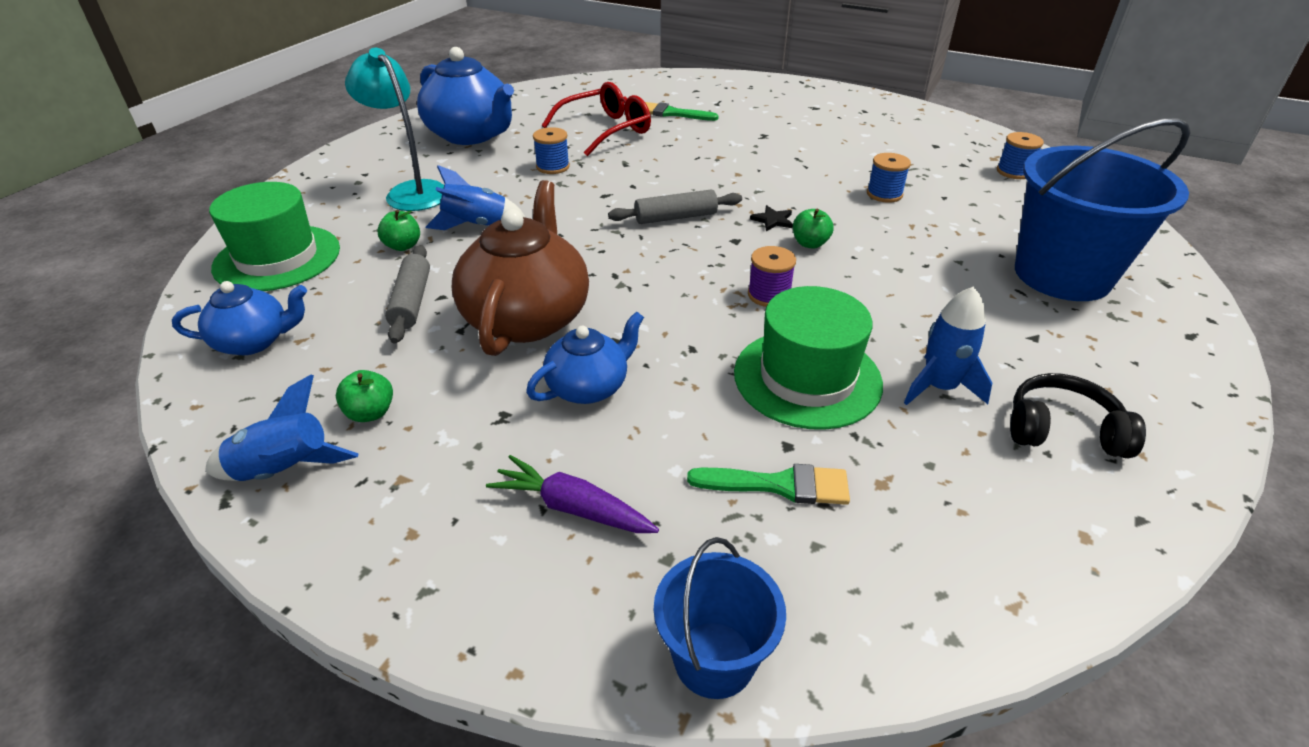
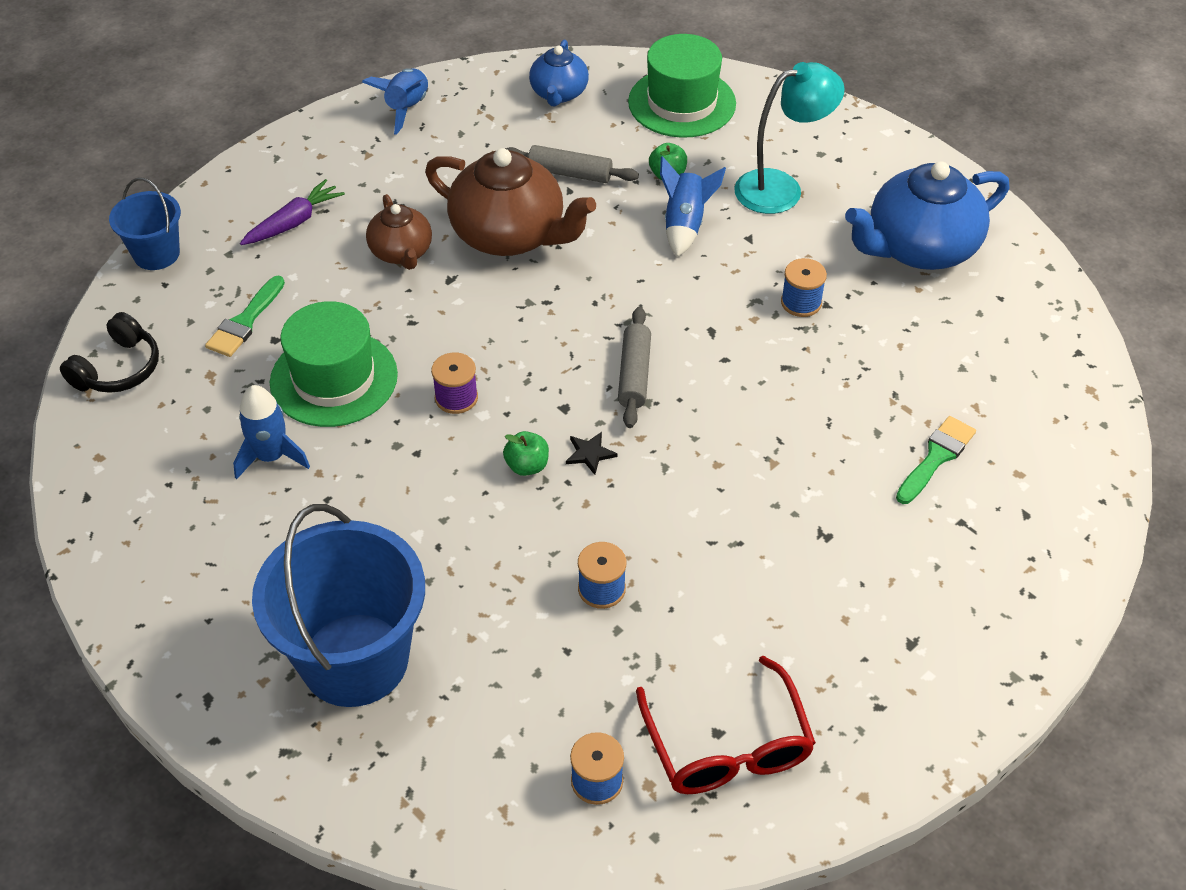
camera: 110 degrees right, 10 degrees up
green apple [336,370,393,422] -> none
blue teapot [526,311,644,404] -> brown teapot [366,194,432,270]
red glasses [542,82,651,156] -> red glasses moved to [636,656,816,794]
black headphones [1010,373,1146,458] -> black headphones moved to [60,312,159,393]

